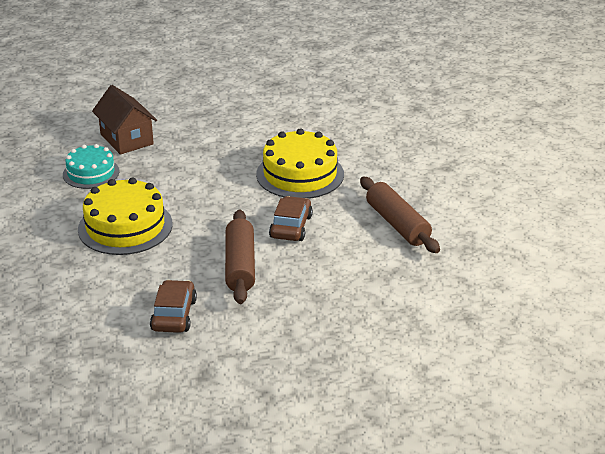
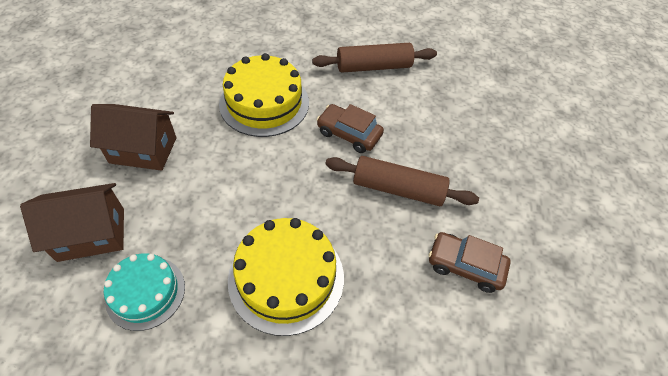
camera: 75 degrees left, 20 degrees up
none -> brown house [90,104,176,171]

